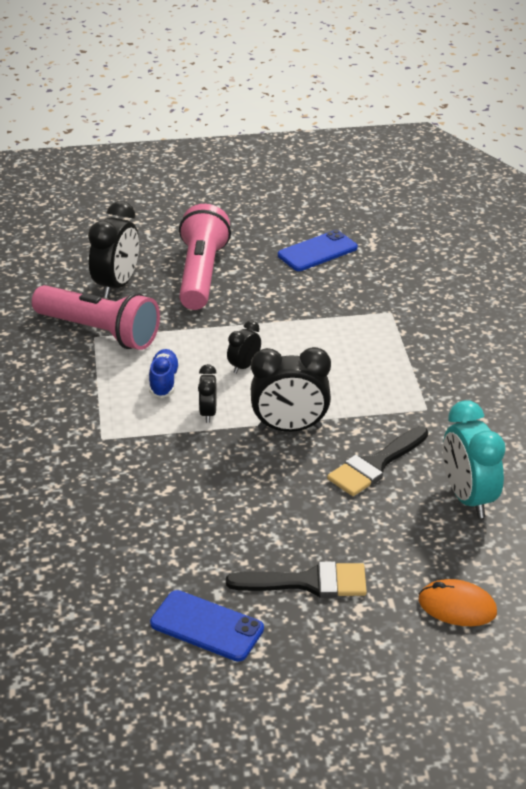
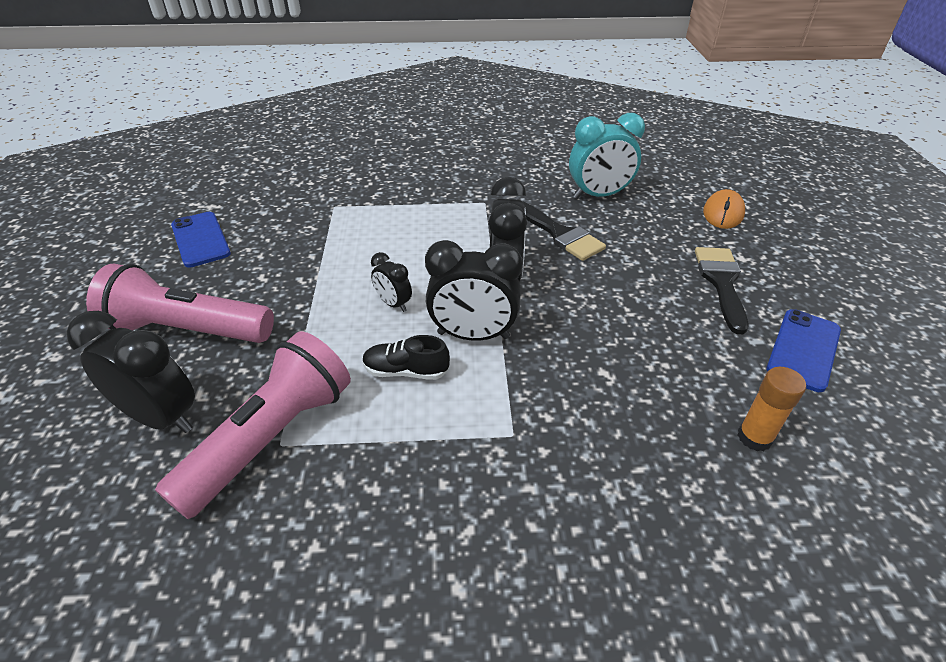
camera: 85 degrees left, 5 degrees up
blue shoe [149,349,180,398] -> black shoe [362,335,450,380]
black clock [198,364,217,423] -> black clock [425,240,523,341], size x1.88
none -> orange glue stick [738,367,806,451]

